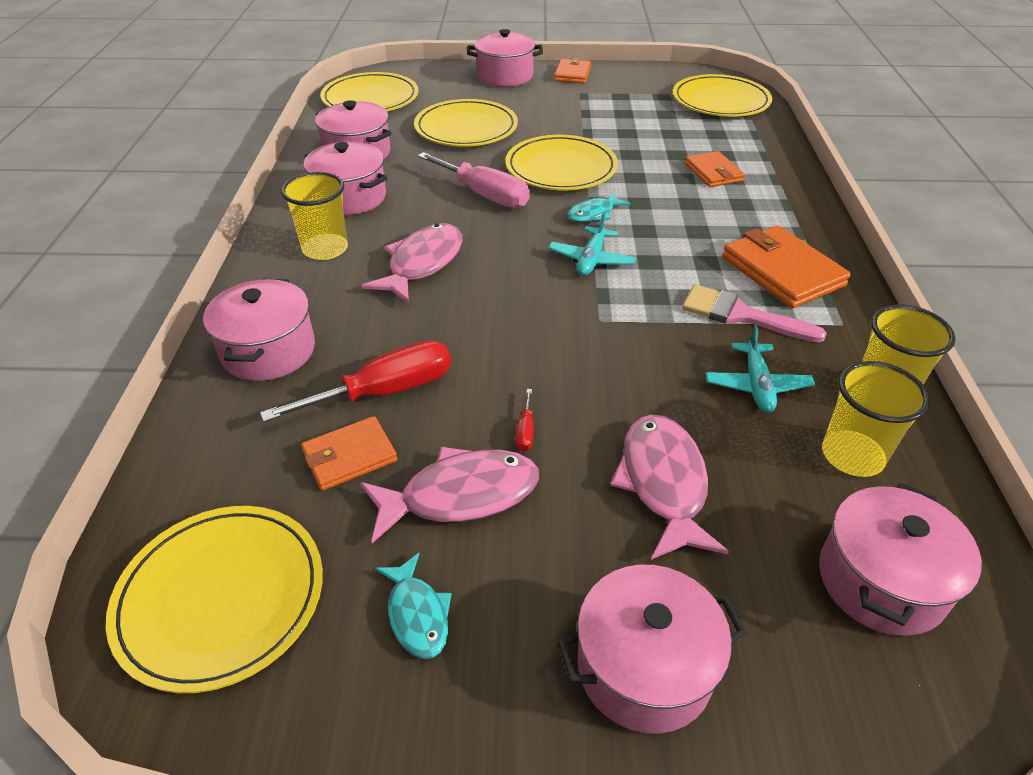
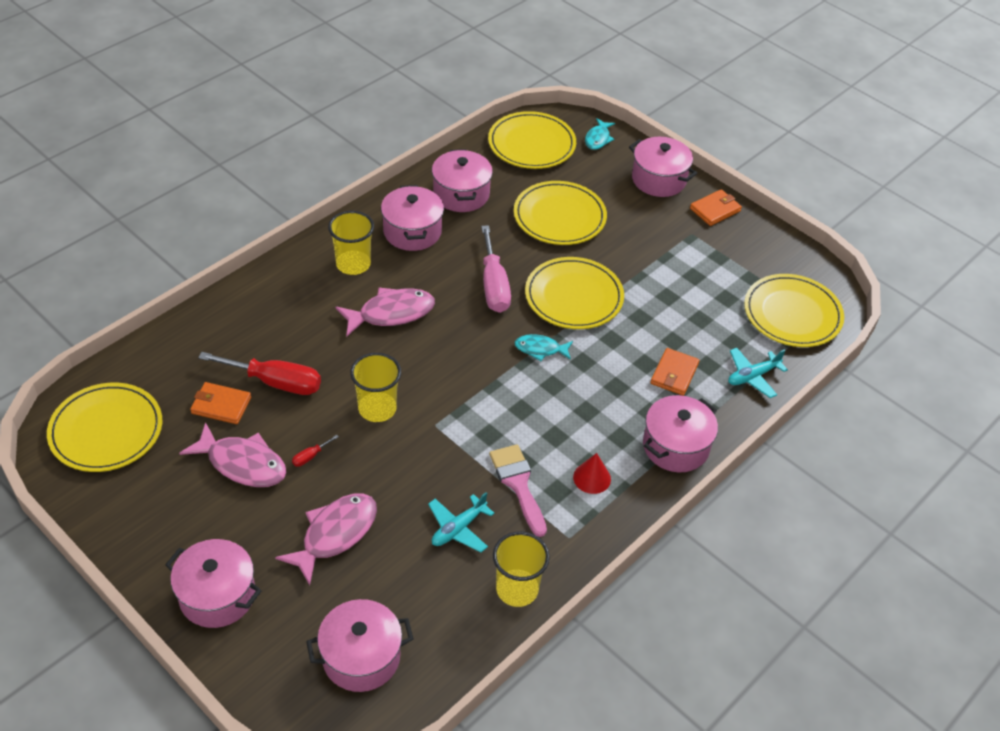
camera: 40 degrees right, 5 degrees up
pink pot [203,279,315,381] -> pink pot moved to [643,395,718,472]
turquoise fish [375,553,452,659] -> turquoise fish moved to [585,118,615,150]
turquoise plane [548,212,636,276] -> turquoise plane moved to [728,348,788,398]
orange wallet [722,226,851,308] -> red cone [573,453,611,494]
yellow cup [822,361,930,477] -> yellow cup moved to [350,353,401,422]

